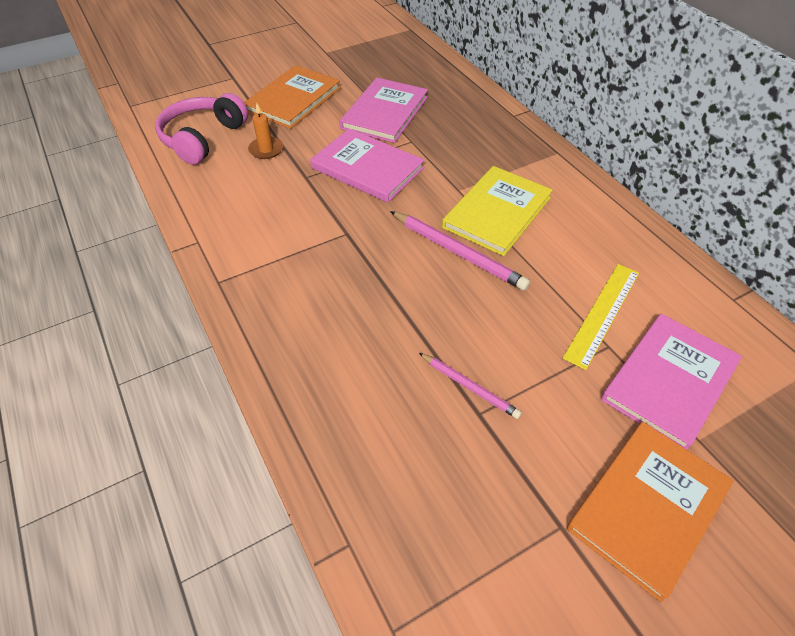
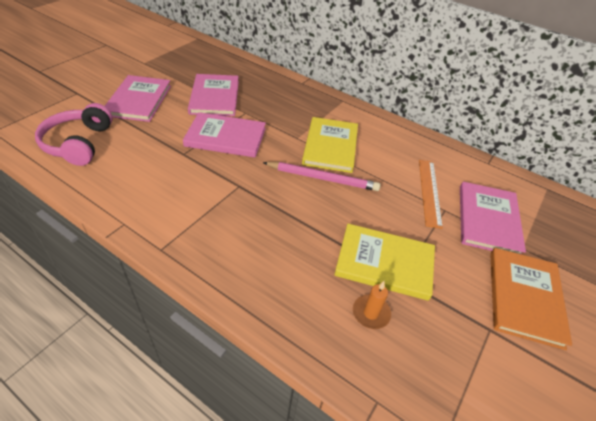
camera: 30 degrees left, 5 degrees down
orange book [244,65,341,129] -> pink book [105,75,171,122]
orange candle [248,103,283,159] -> orange candle moved to [353,281,391,329]
pink pencil [419,353,522,419] -> yellow book [334,224,435,301]
yellow ruler [562,264,639,370] -> orange ruler [419,160,443,229]

